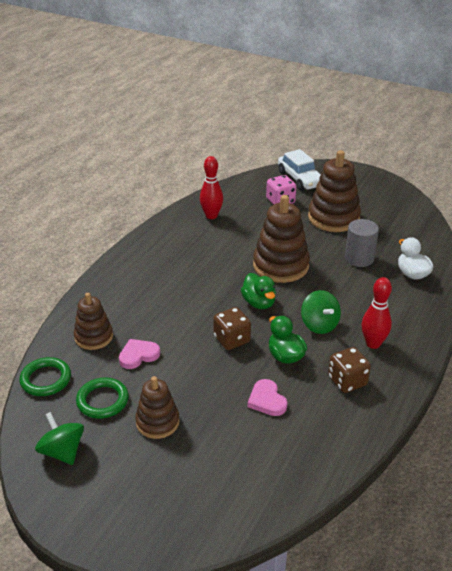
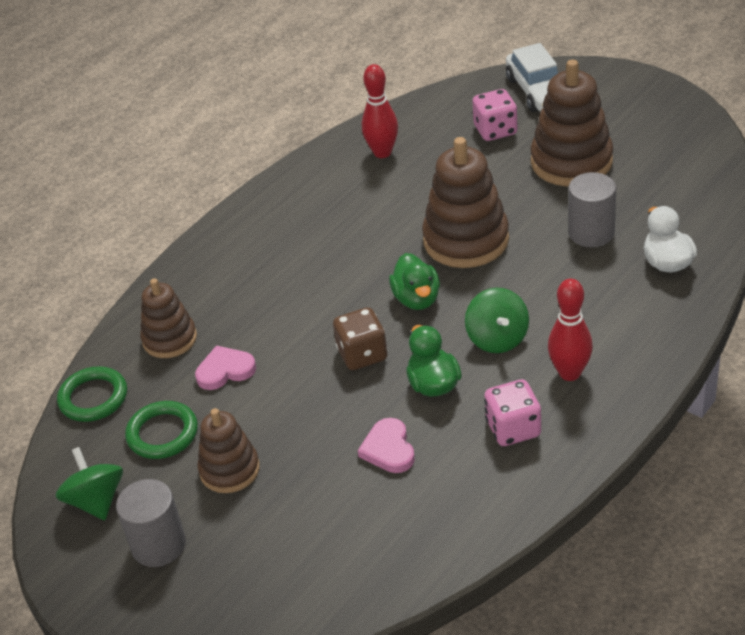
camera: 15 degrees right, 5 degrees up
brown dice [328,347,371,393] -> pink dice [484,379,541,446]
none -> grey cylinder [116,479,186,567]

